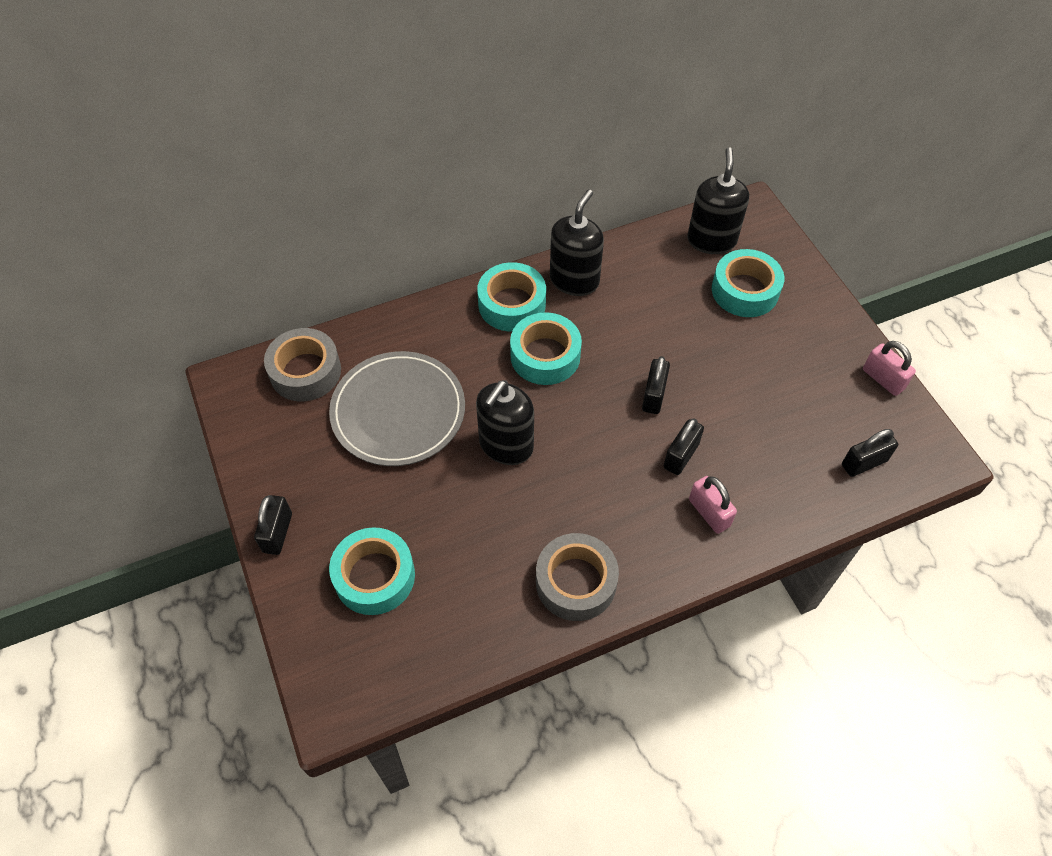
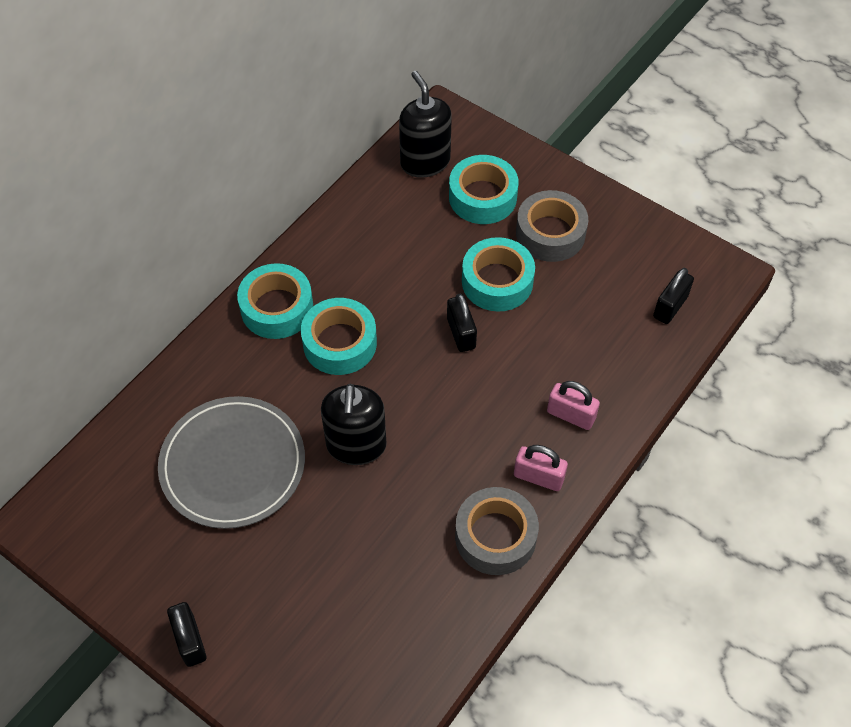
camera: 30 degrees left, 0 degrees up
grey tape [264,328,341,402] -> grey tape moved to [516,190,588,262]
turquoise tape [329,527,415,615] -> turquoise tape moved to [462,237,535,312]
black soap dispenser [550,190,604,296] -> none
black padlock [664,418,704,475] -> none
pink padlock [863,341,916,396] -> pink padlock moved to [514,445,568,491]

